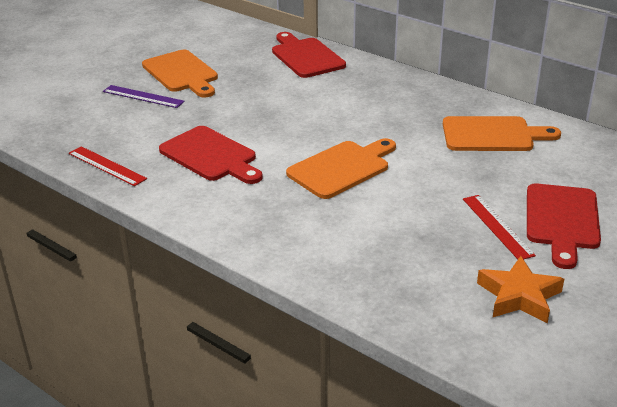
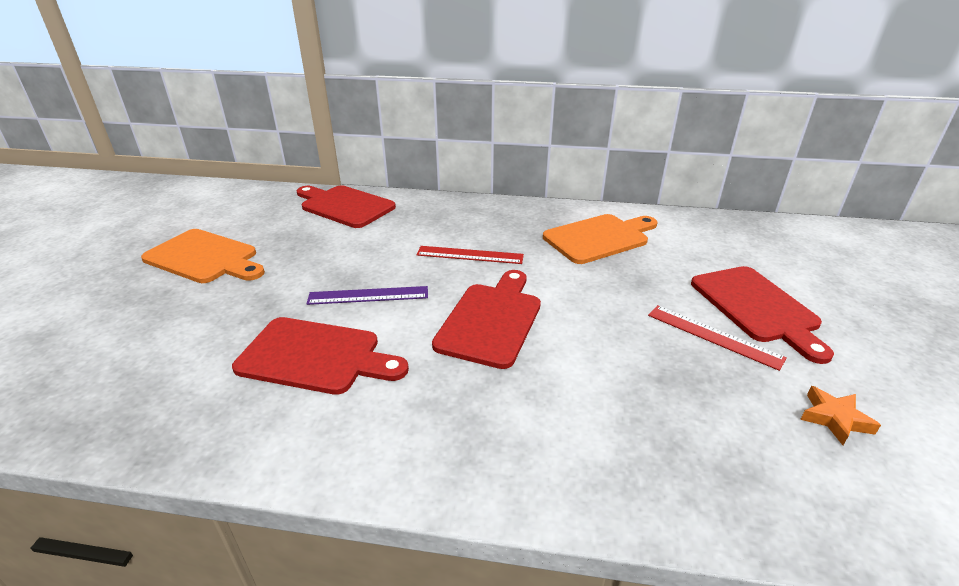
camera: 30 degrees left, 0 degrees up
red ruler [69,146,147,186] -> red ruler moved to [416,246,524,264]
purple ruler [103,85,185,108] -> purple ruler moved to [306,286,428,305]
orange cutting board [286,138,396,199] -> red cutting board [432,270,541,369]
orange star [477,256,564,323] -> orange star [800,386,881,445], size x0.62

